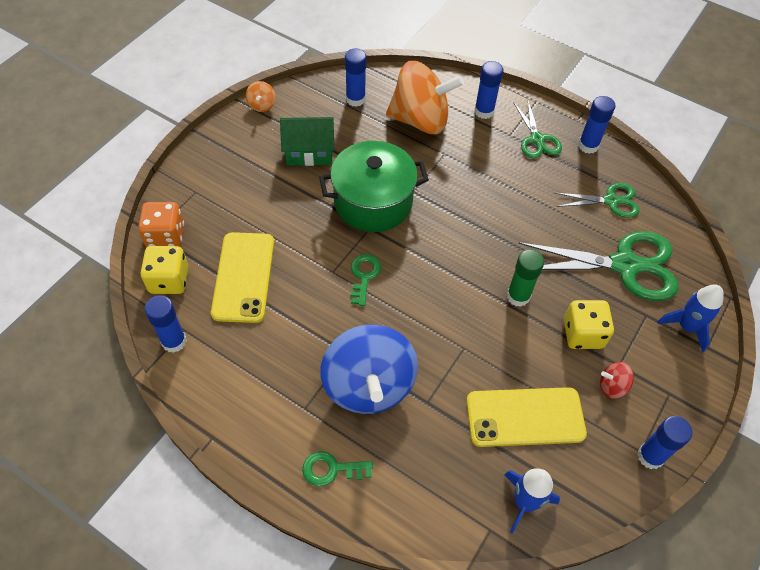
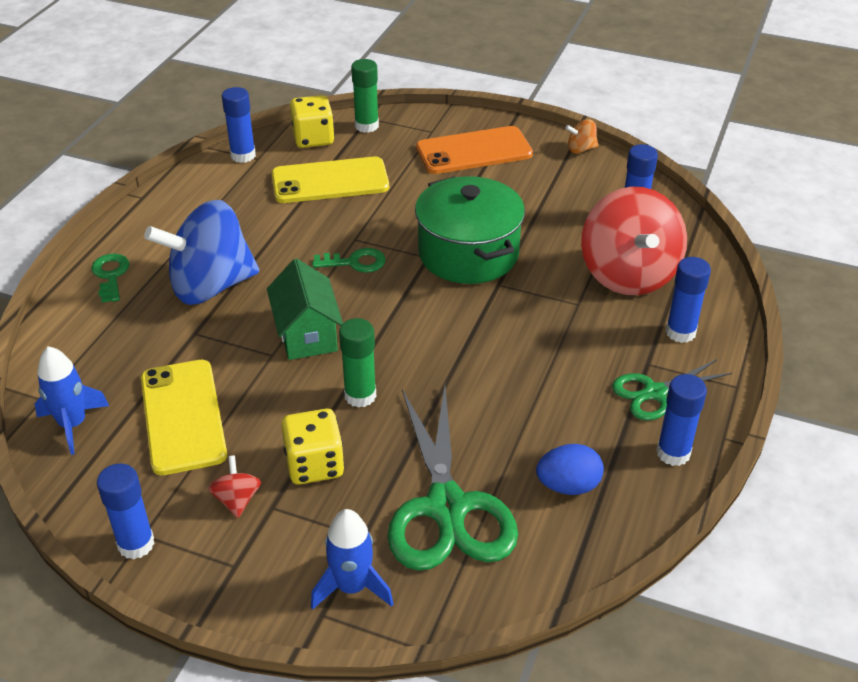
camera: 80 degrees right, 15 degrees down
orange dice [138,202,184,247] -> green glue stick [351,59,379,133]
green house [280,117,334,166] -> green house moved to [267,258,343,360]
orange spinning top [386,61,464,134] -> red spinning top [581,187,687,295]
green scissors [555,183,640,218] -> blue egg [536,444,604,495]
none -> orange phone [416,126,533,174]

